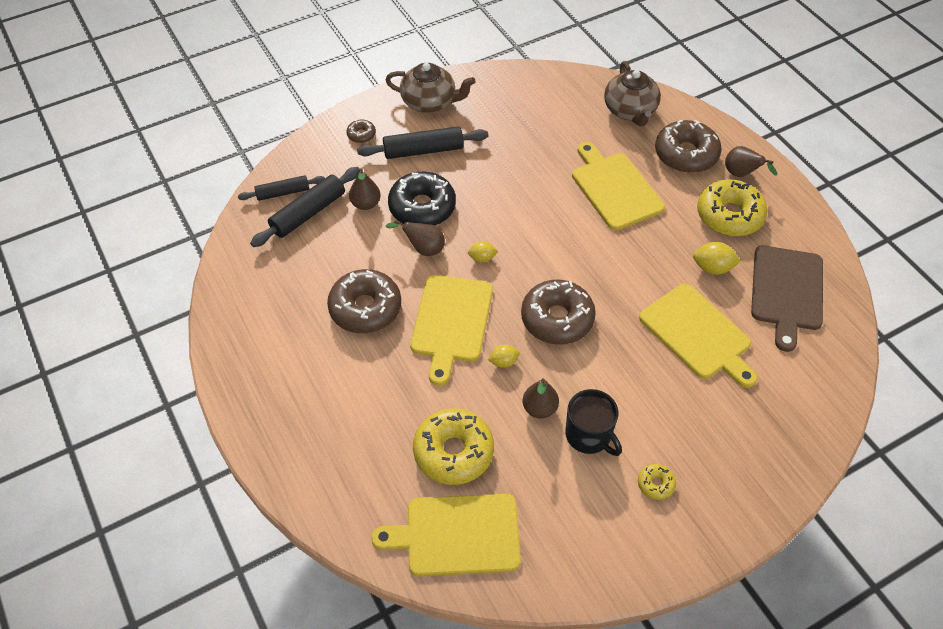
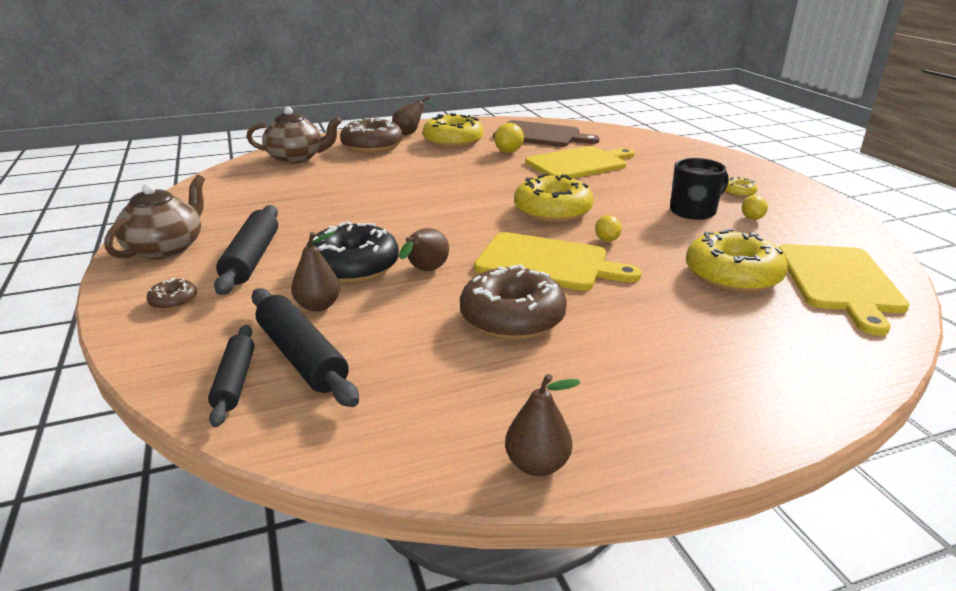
camera: 80 degrees left, 25 degrees down
yellow lemon [468,241,498,263] -> yellow lemon moved to [742,195,768,220]
brown donut [521,280,596,345] -> yellow donut [514,174,594,223]
brown pear [523,378,559,419] -> brown pear moved to [505,374,581,476]
yellow cutting board [572,142,665,230] -> none

